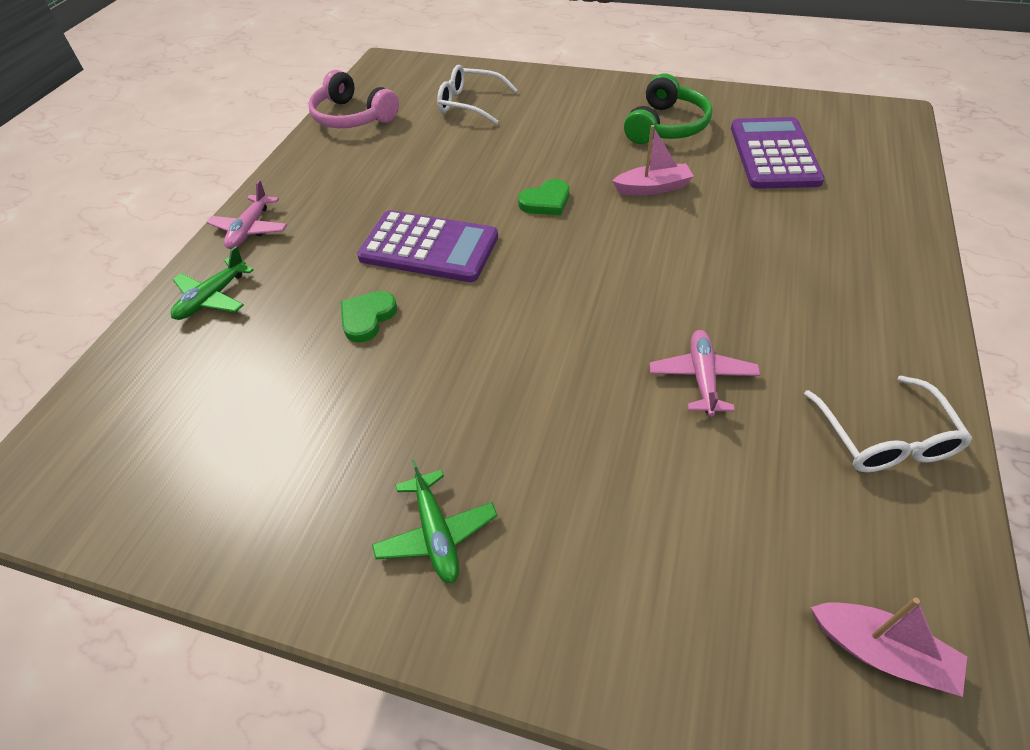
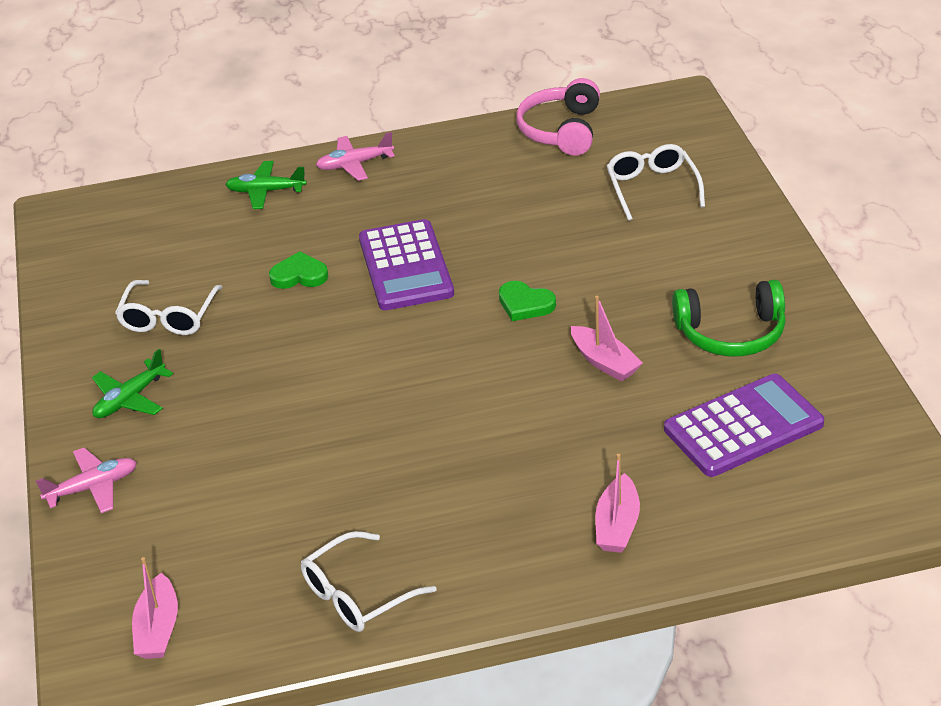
camera: 60 degrees right, 10 degrees down
pink plane [649,330,761,416] -> pink plane moved to [36,447,137,513]
none -> white glasses [115,280,223,335]
none -> pink boat [595,454,640,553]

